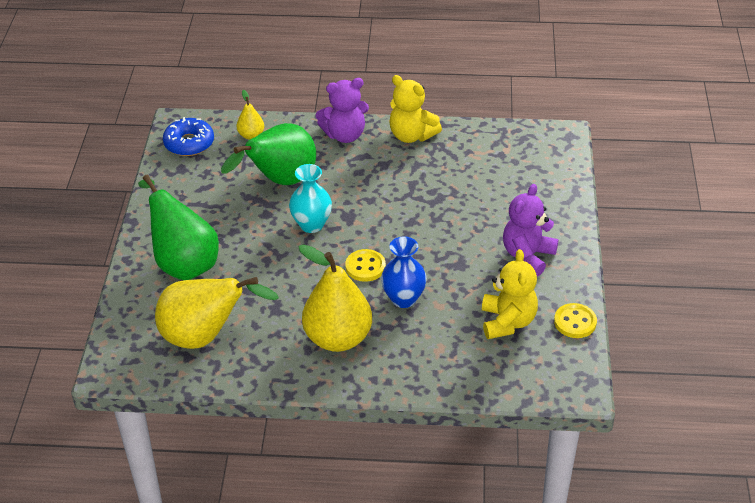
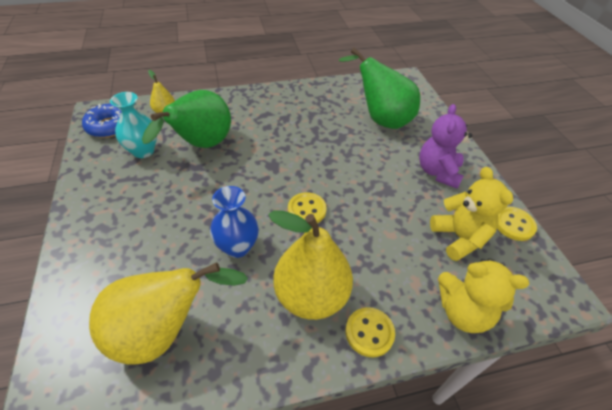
camera: 20 degrees left, 5 degrees up
green pear [138,174,219,280] -> green pear moved to [339,48,420,129]
turquoise vase [289,164,332,233] -> turquoise vase moved to [110,92,157,158]
purple teddy bear [316,78,369,143] -> none
blue vase [381,236,427,308] -> blue vase moved to [210,186,259,258]
yellow teddy bear [389,75,442,143] -> yellow teddy bear moved to [438,259,529,333]
none -> yellow button [346,307,395,357]

